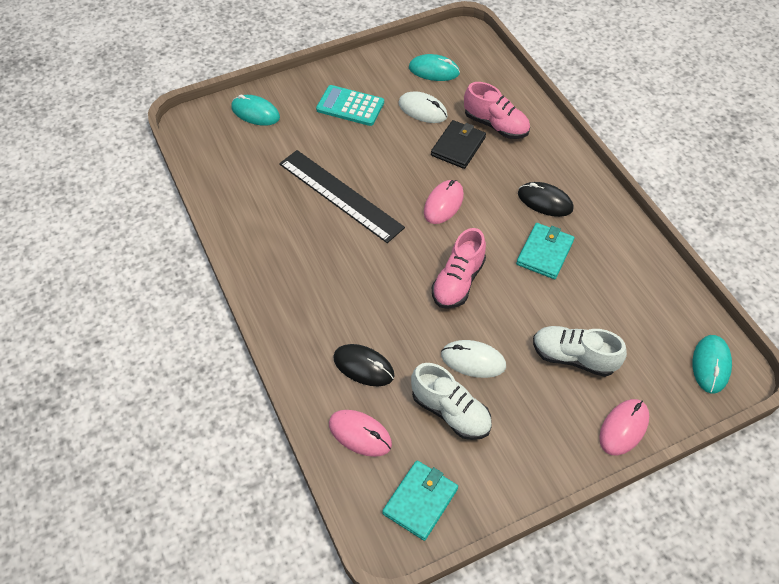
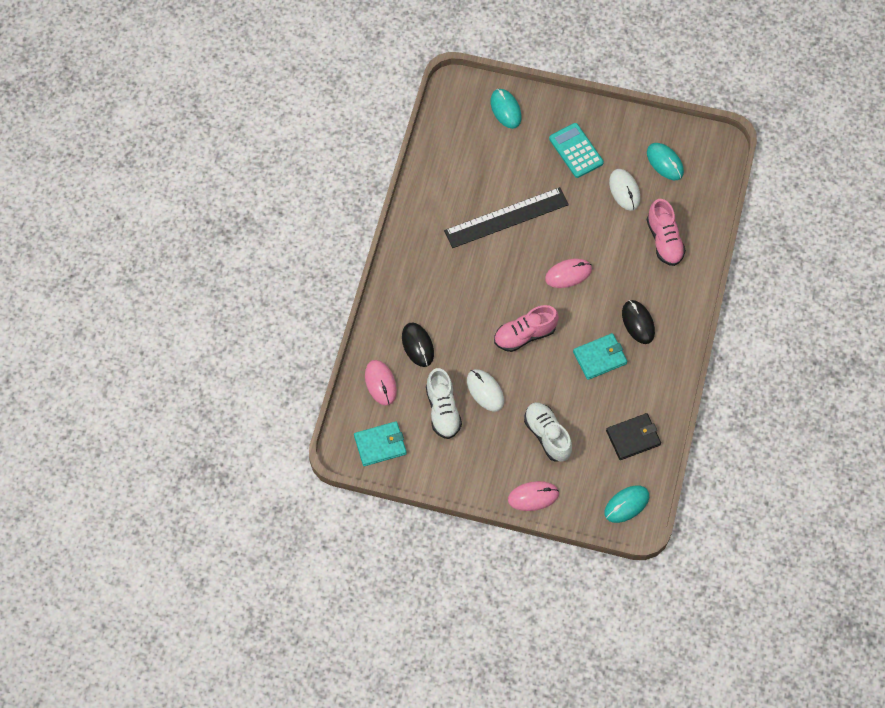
camera: 40 degrees right, 10 degrees up
black ruler [279,150,405,243] -> black ruler turned 75 degrees clockwise [444,187,569,248]
black wallet [431,120,486,169] -> black wallet moved to [606,413,661,460]

